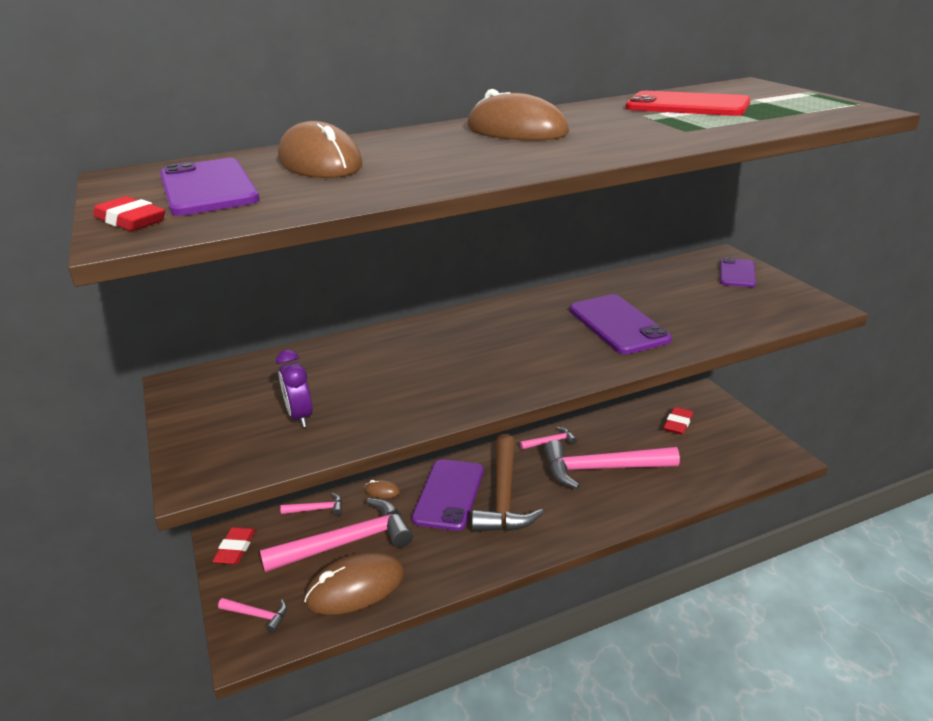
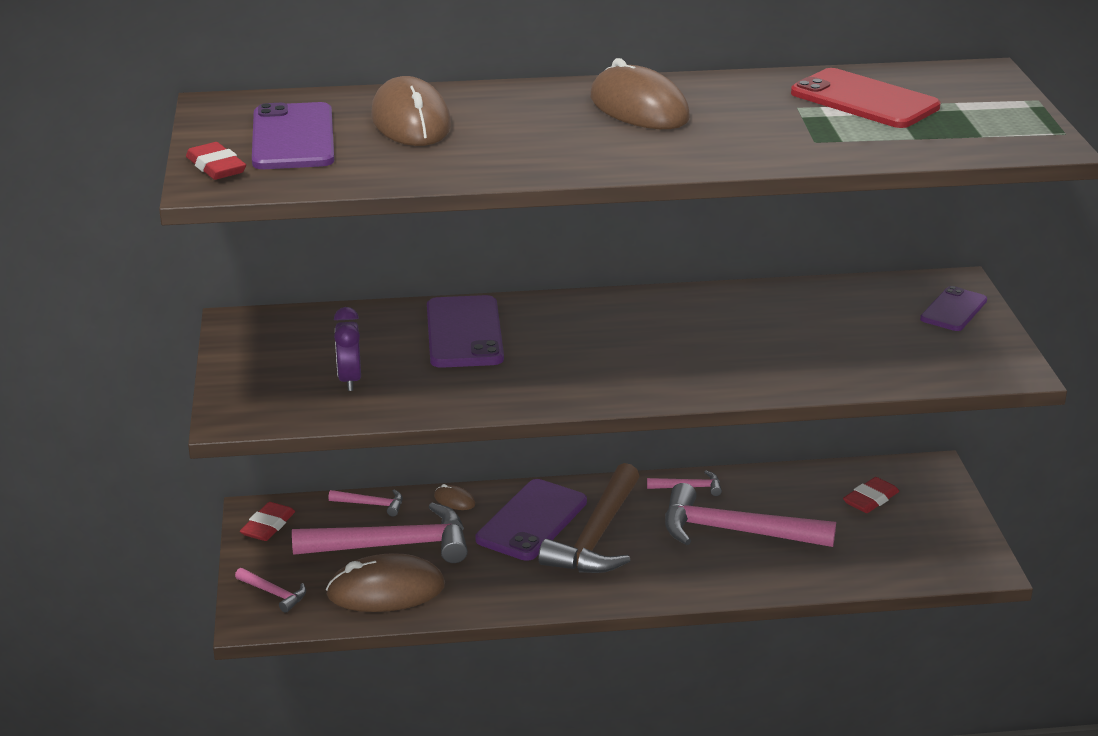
camera: 15 degrees right, 0 degrees up
purple phone [570,294,672,354] -> purple phone moved to [427,295,504,368]

